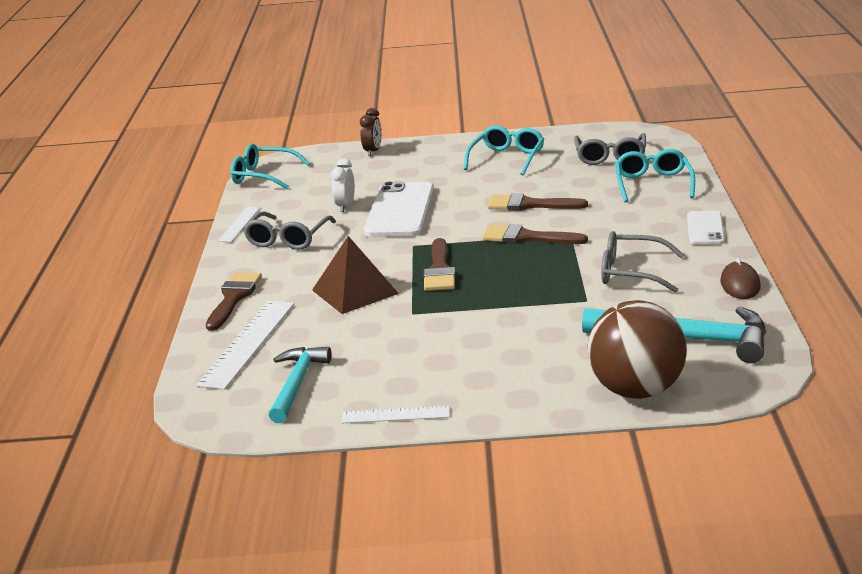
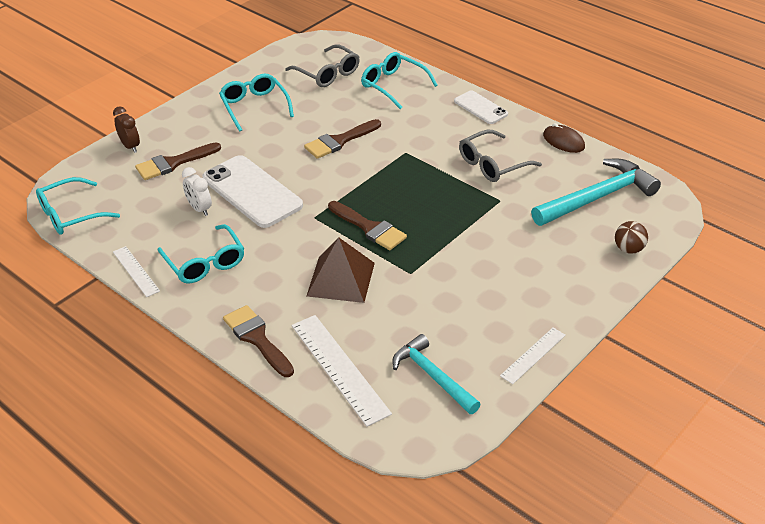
camera: 50 degrees left, 15 degrees up
grey glasses [243,212,336,250] -> turquoise glasses [158,224,244,283]
brown brush [482,224,588,244] -> brown brush moved to [135,142,221,180]
brown ball [587,300,687,399] -> brown ball [615,221,648,254], size x0.45

